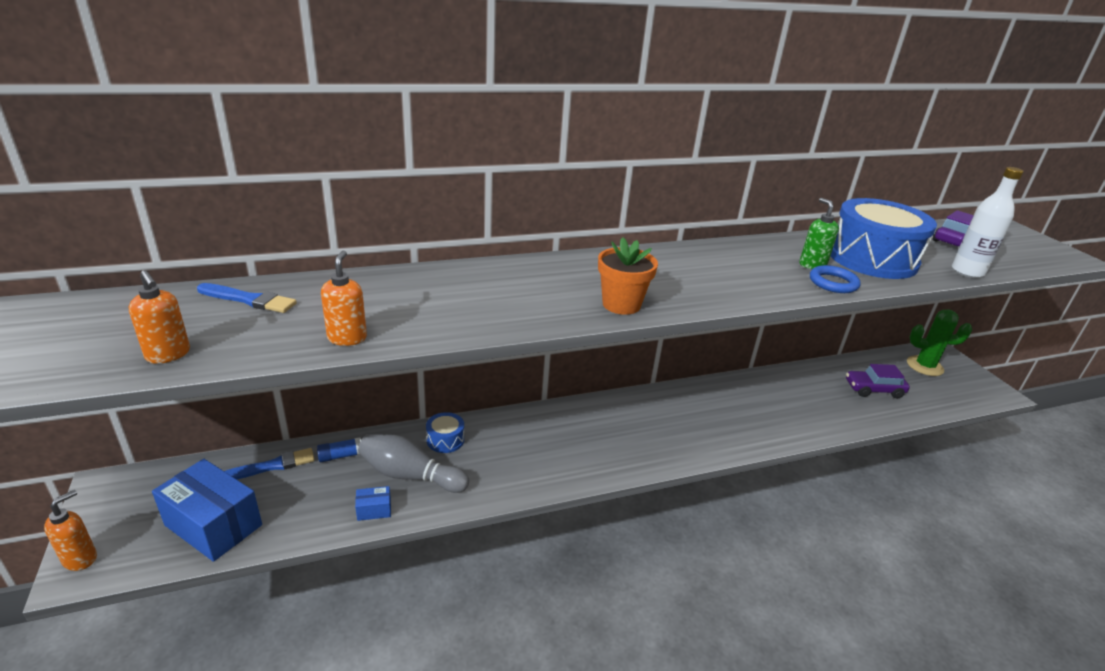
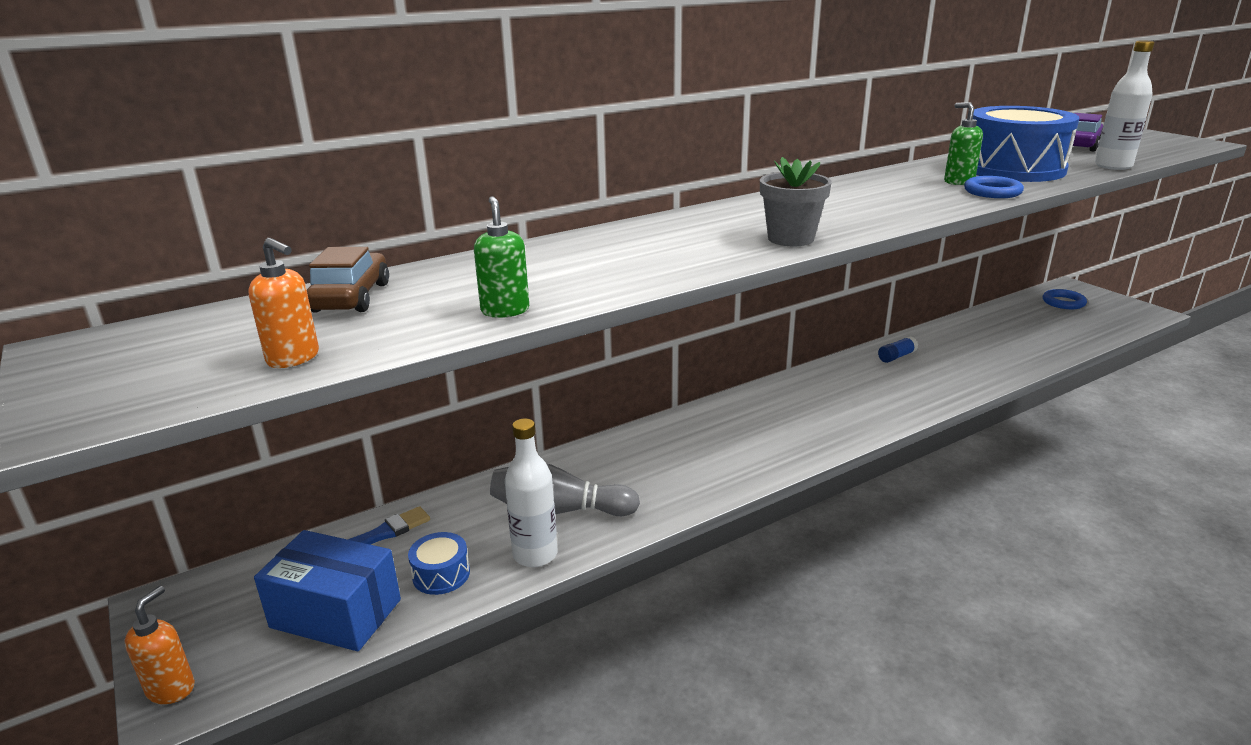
camera: 10 degrees left, 5 degrees down
blue brush [197,283,297,313] -> brown car [307,247,389,312]
blue glue stick [317,437,361,462] -> blue glue stick moved to [878,336,918,363]
orange soap dispenser [321,251,367,346] -> green soap dispenser [474,196,529,318]
blue box [355,486,391,521] -> white bottle [505,418,558,567]
blue drum [426,412,464,453] -> blue drum moved to [408,532,470,595]
orange flower pot [598,237,658,315] -> grey flower pot [760,157,832,246]
purple car [846,364,910,398] -> none
green cactus [907,309,972,376] -> blue ring [1043,289,1087,309]

